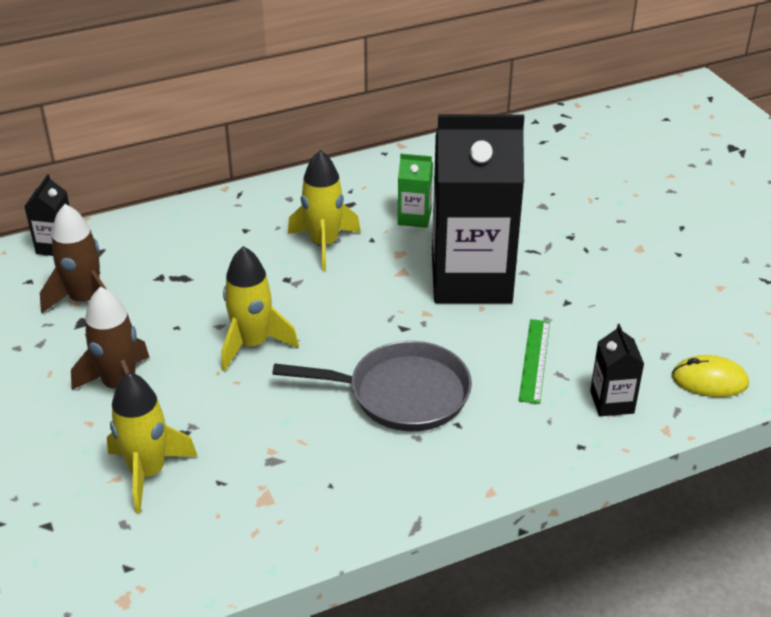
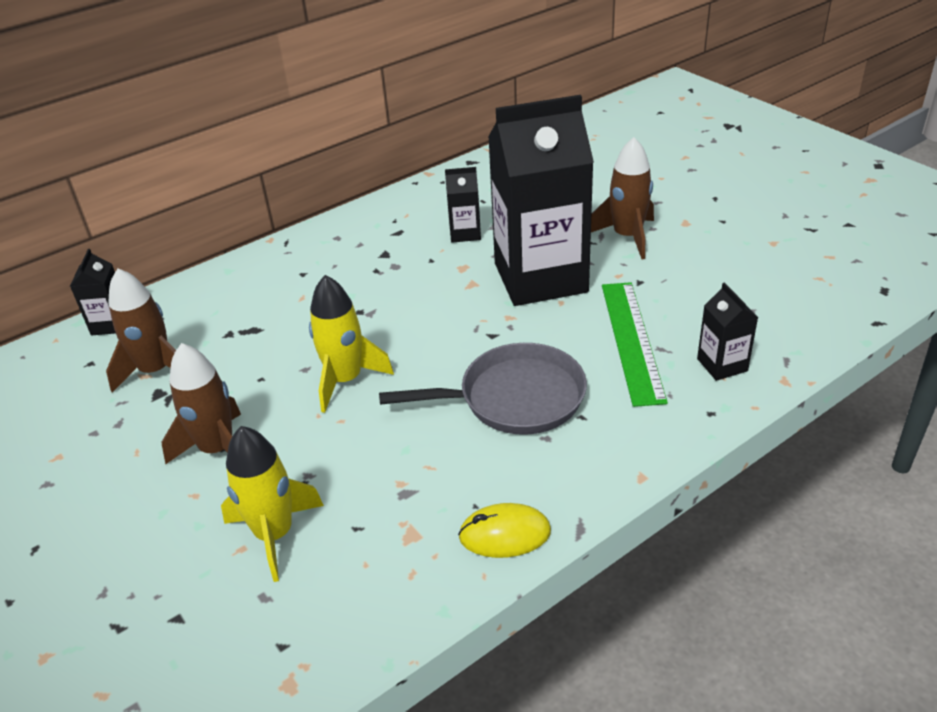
camera: 10 degrees left, 0 degrees up
yellow rocket [288,150,361,271] -> none
green carton [398,154,433,228] -> black carton [445,167,481,243]
green ruler [519,319,550,404] -> green ruler [602,282,668,407], size x1.55
yellow mouse [672,355,749,397] -> yellow mouse moved to [458,503,551,558]
none -> brown rocket [591,137,654,259]

